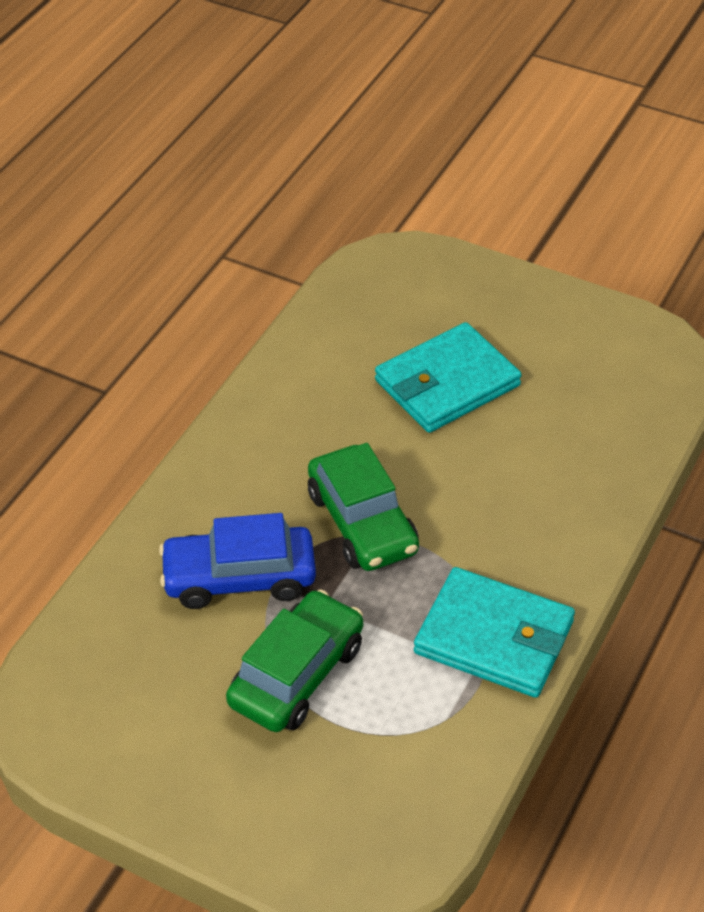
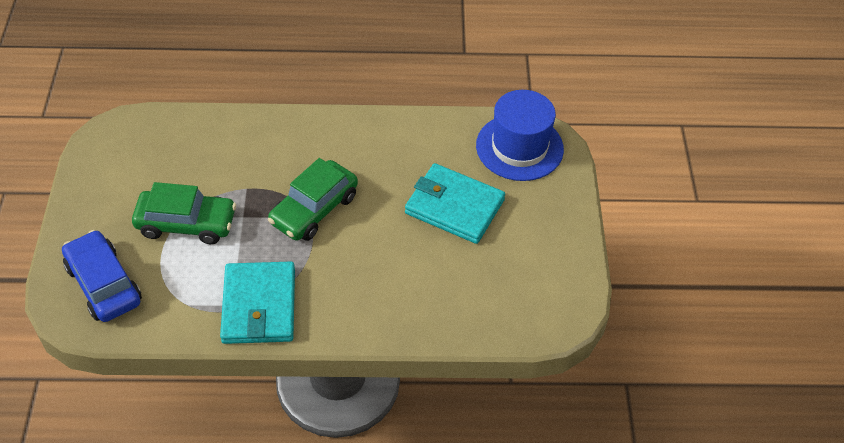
camera: 60 degrees right, 5 degrees up
blue car [159,513,316,609] -> blue car moved to [62,230,142,322]
none -> blue hat [476,90,564,181]

